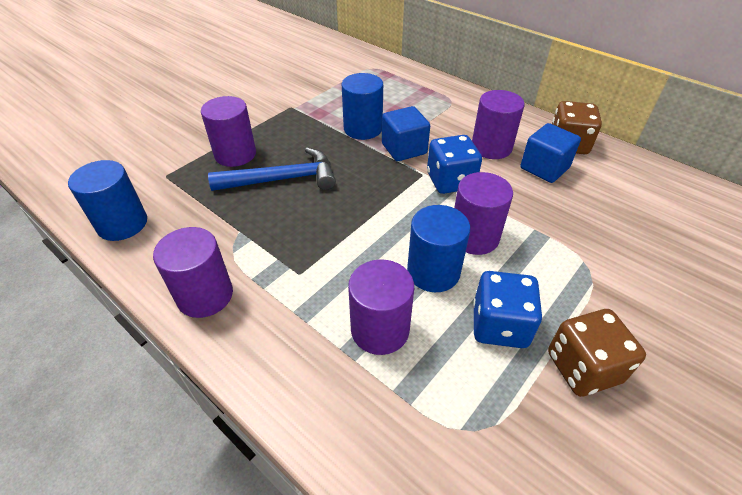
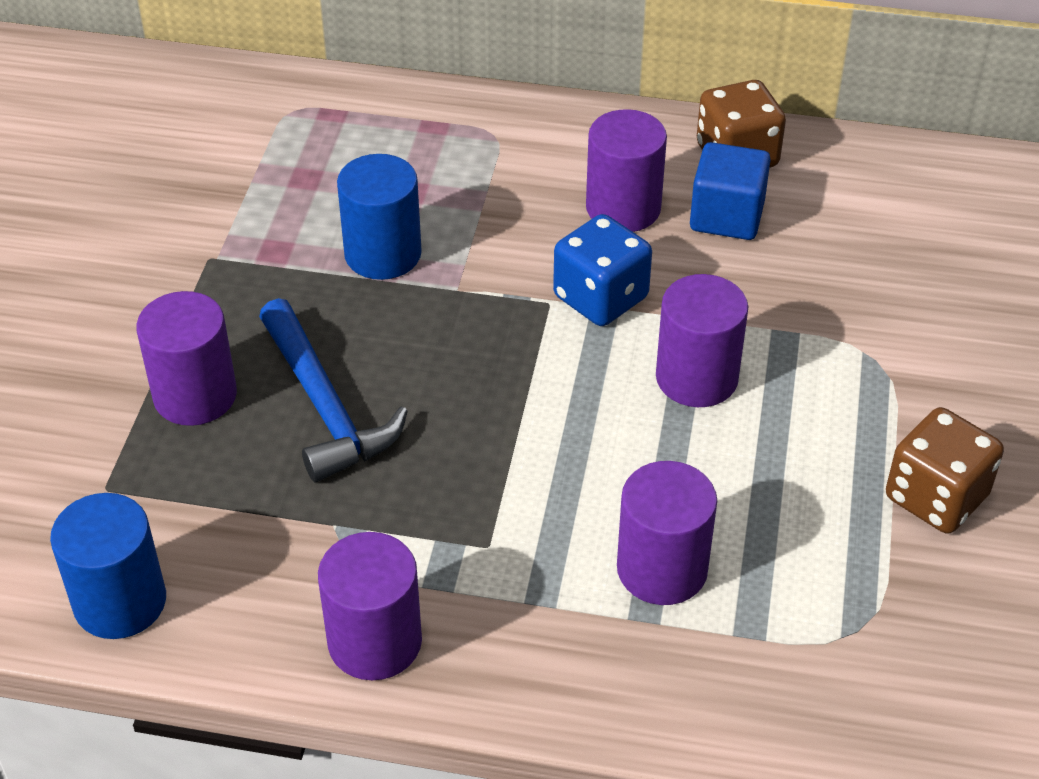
camera: 30 degrees left, 0 degrees up
blue hammer [208,147,336,191] -> blue hammer turned 105 degrees clockwise [259,298,408,482]
blue cube [382,106,430,161] -> none
blue cylinder [407,205,470,292] -> none
blue dice [473,271,542,348] -> none

